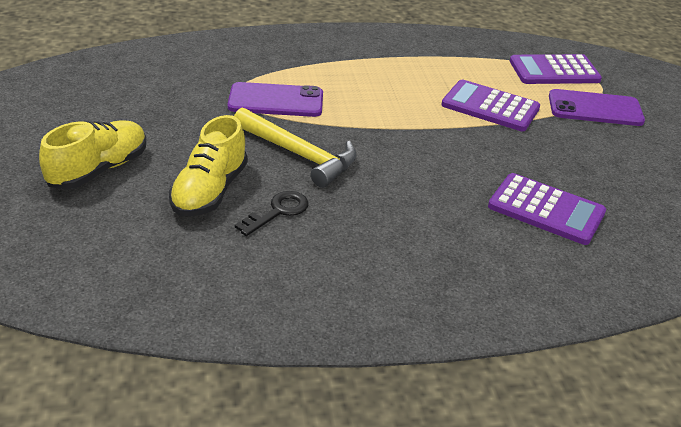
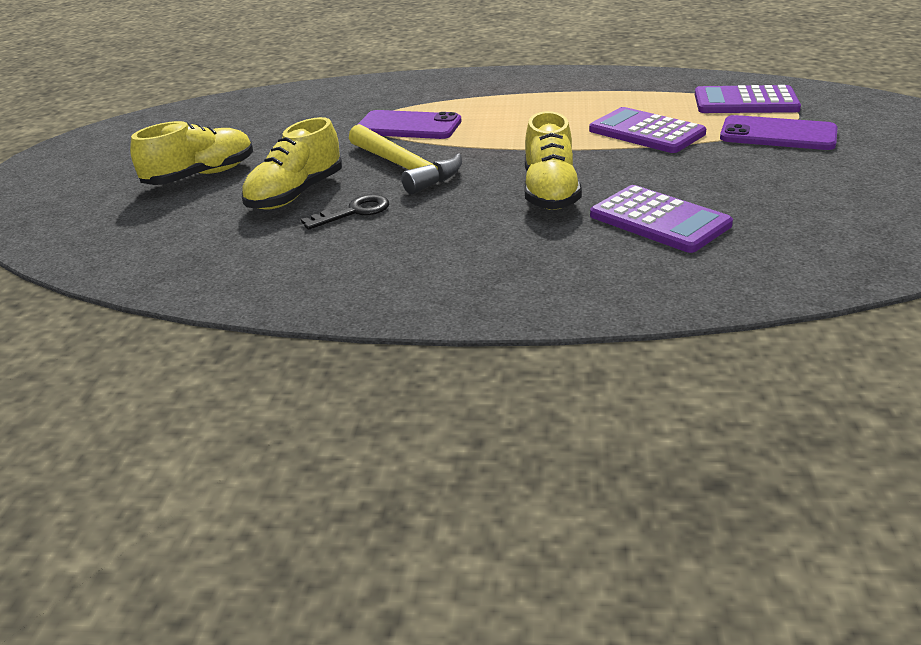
camera: 20 degrees right, 5 degrees down
none -> yellow shoe [525,111,582,210]

